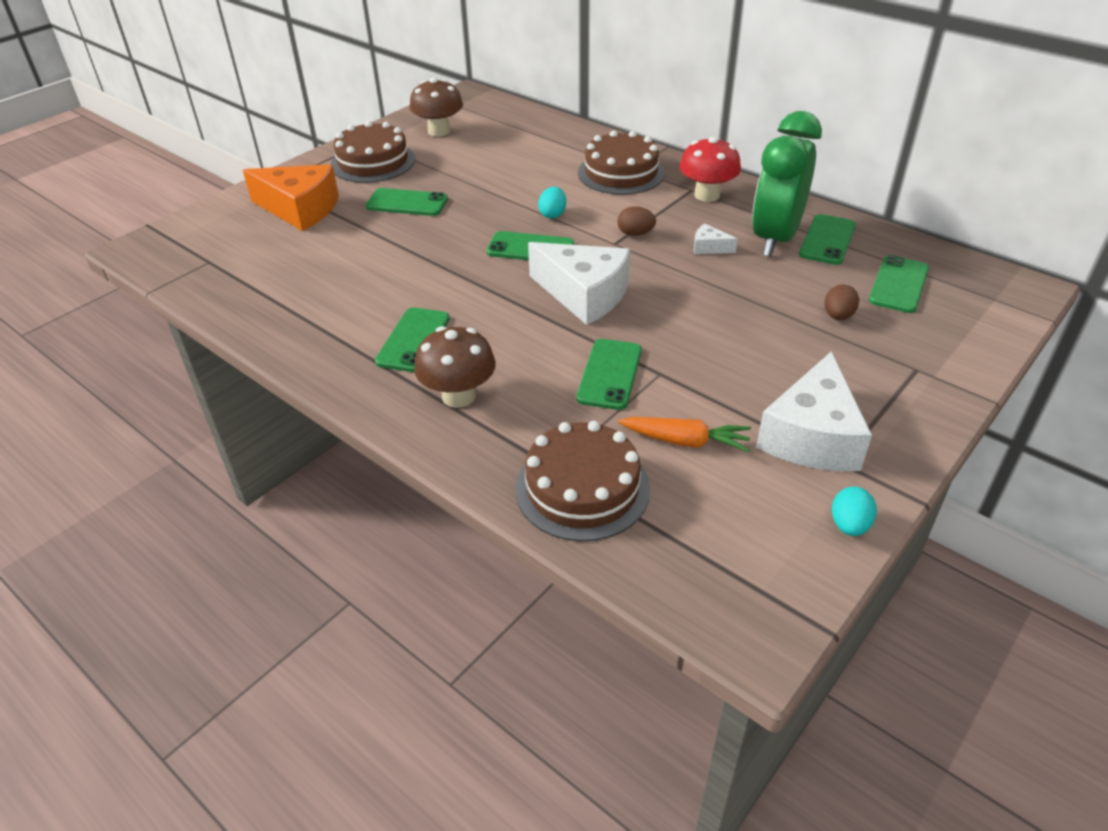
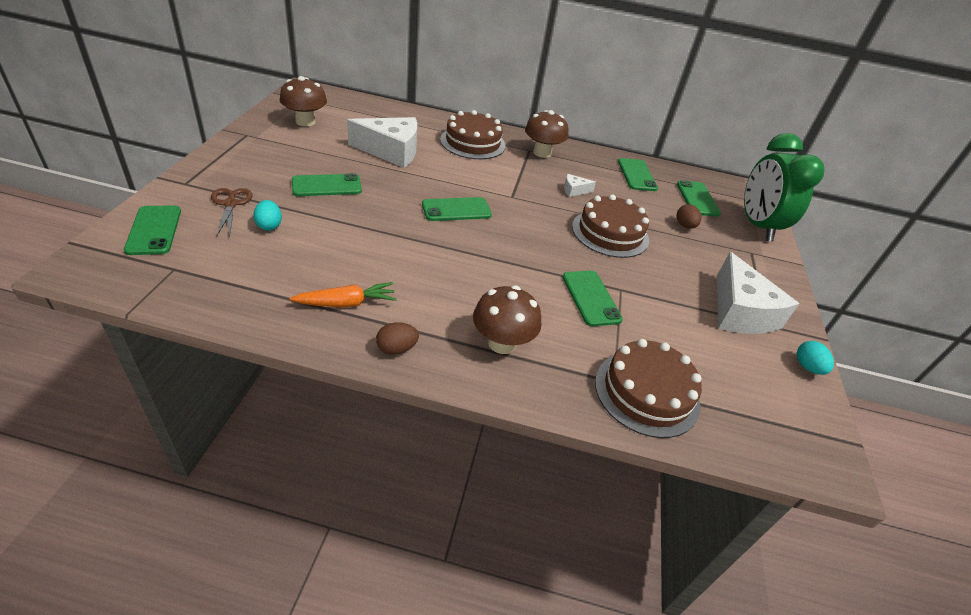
camera: 35 degrees left, 0 degrees up
orange cheese [243,164,339,231] -> brown scissors [211,188,252,237]
brown cake [331,121,415,183] -> brown cake moved to [572,194,649,258]
green phone [375,307,450,372] -> green phone moved to [124,205,181,255]
white cheese [528,242,630,325] -> white cheese moved to [347,117,417,168]
turquoise egg [538,187,566,219] -> turquoise egg moved to [254,200,282,231]
brown egg [618,206,656,236] -> brown egg moved to [376,322,419,355]
orange carrot [618,417,751,452] -> orange carrot moved to [290,282,397,307]
red mushroom [680,137,741,202] -> brown mushroom [525,110,569,158]
green clock [752,111,822,257] -> green clock moved to [744,133,825,241]

